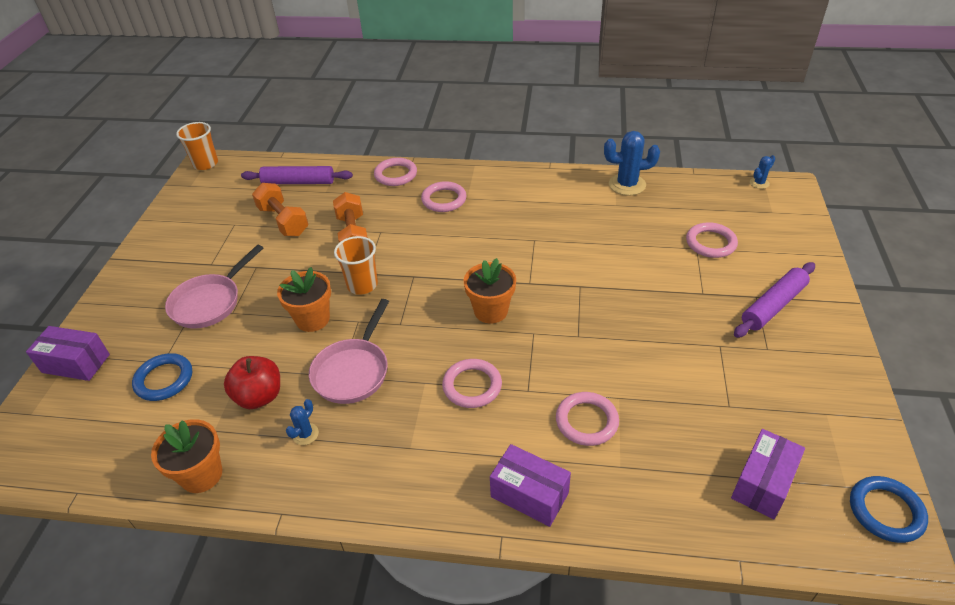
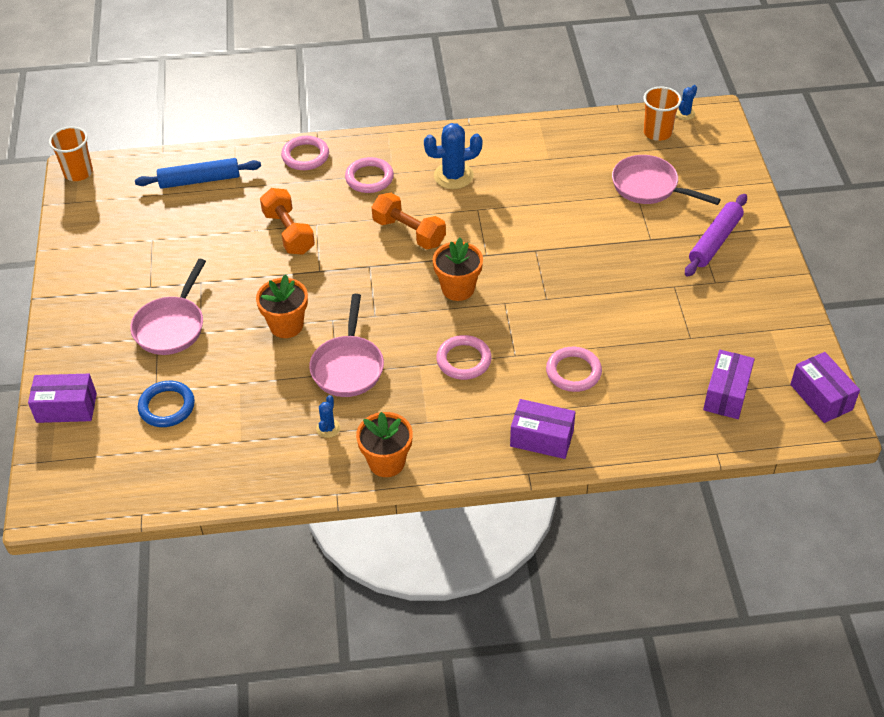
camera: 15 degrees left, 5 degrees up
orange flower pot [151,419,222,493] -> orange flower pot moved to [356,412,413,477]
red apple [224,356,280,409] -> none
purple rolling pin [241,166,353,184] -> blue rolling pin [135,158,261,189]
orange dumbbell [252,183,308,236] -> orange dumbbell moved to [372,193,446,250]
orange cup [334,236,378,295] -> orange cup moved to [643,86,681,141]
blue cactus [604,131,660,196] -> blue cactus moved to [424,123,483,189]
pink ring [686,222,738,258] -> pink pan [612,155,721,205]
blue ring [850,476,928,543] -> purple box [790,352,860,423]

